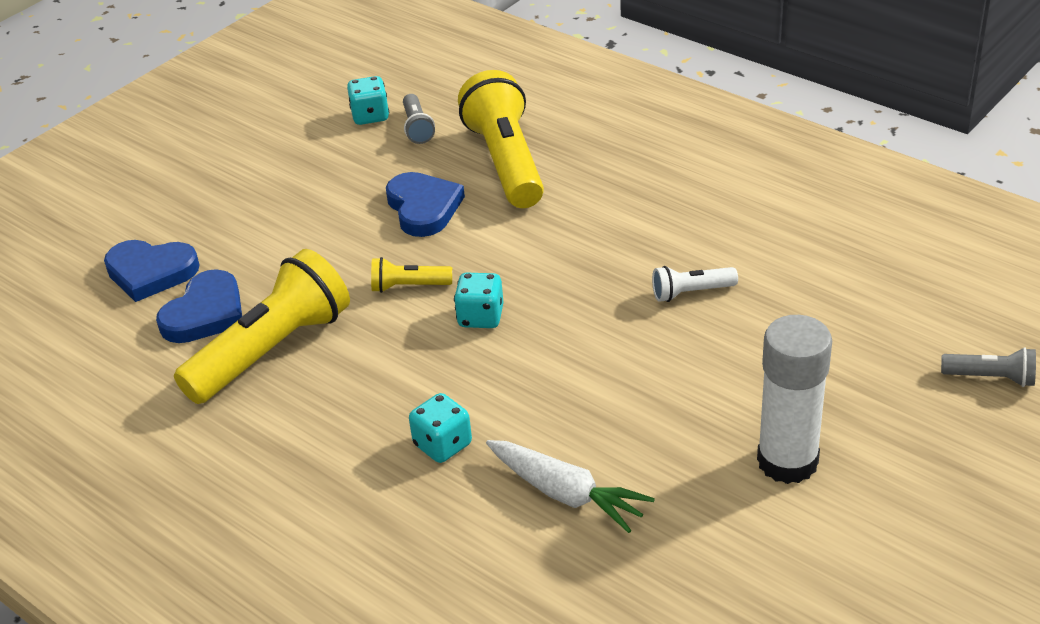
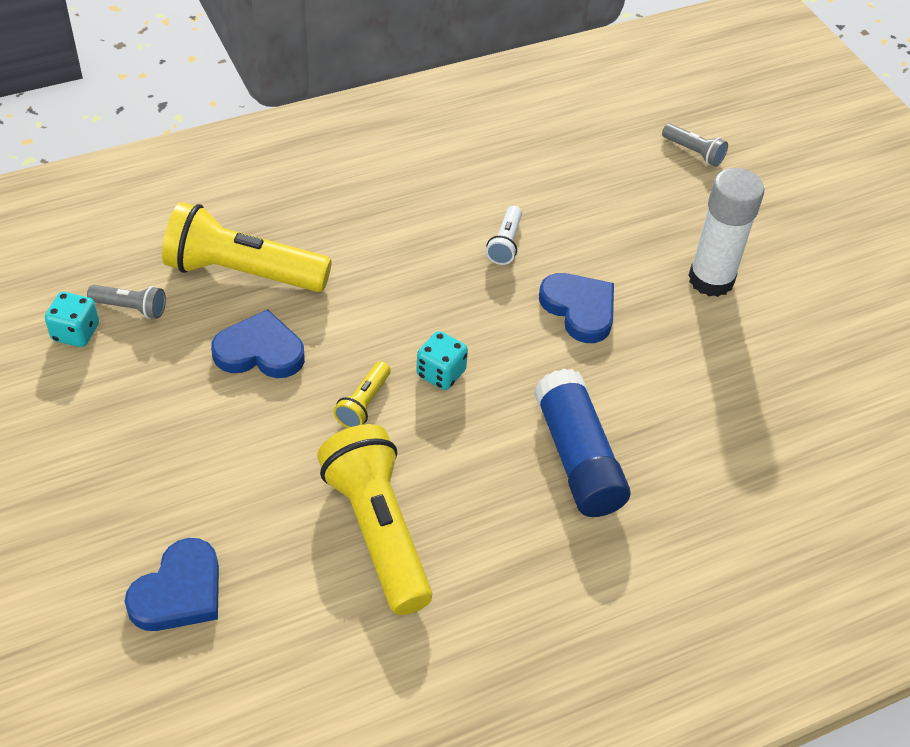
camera: 70 degrees left, 10 degrees up
blue heart [156,269,242,343] -> blue heart moved to [539,273,614,343]
turquoise dice [409,393,472,463] -> blue glue stick [534,369,631,517]
white carrot [486,440,655,533] -> none
grey flashlight [941,347,1036,387] -> grey flashlight turned 90 degrees clockwise [662,123,728,167]

